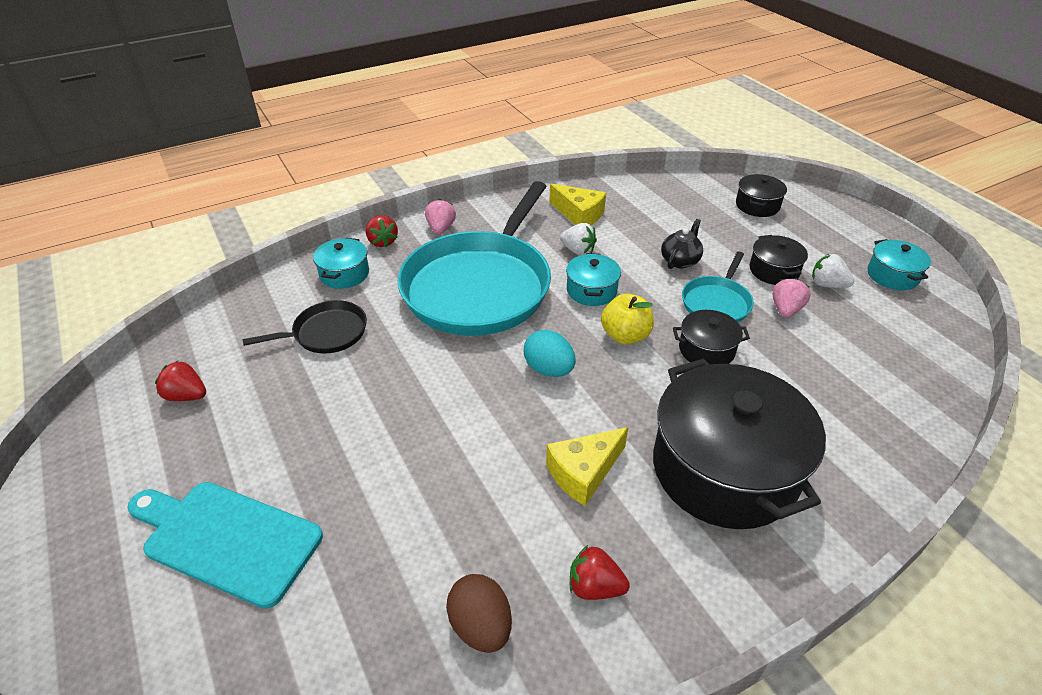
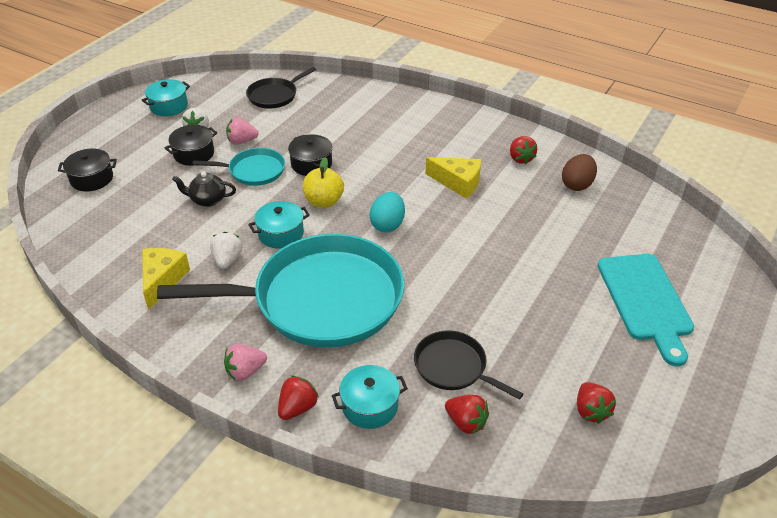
camera: 120 degrees left, 0 degrees up
black pot [653,358,826,529] -> none
none -> black pan [246,67,316,108]
none -> red strawberry [445,395,489,434]

